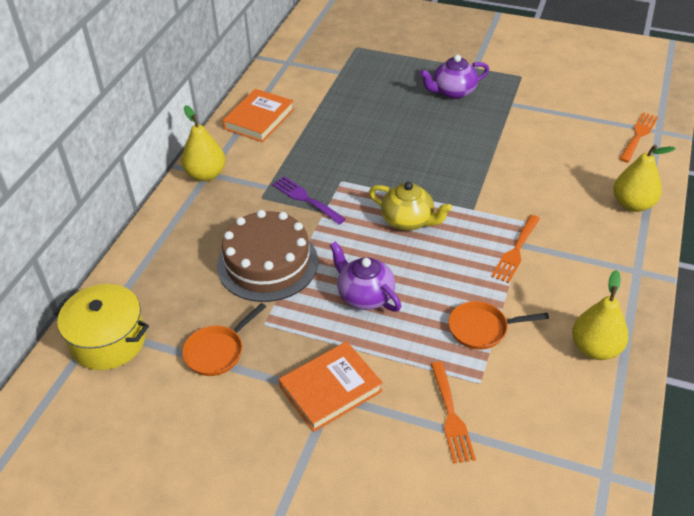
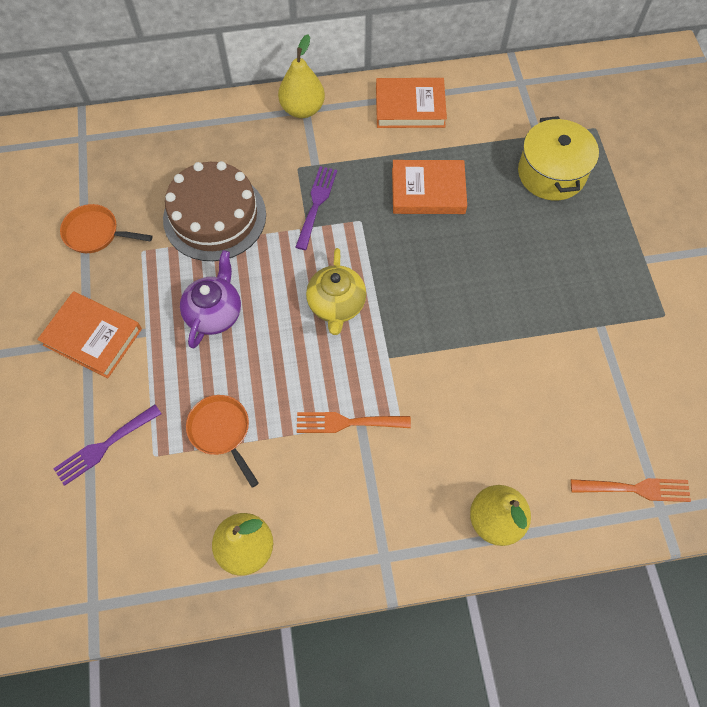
camera: 60 degrees right, 20 degrees up
yellow pot [53,284,149,370] -> yellow pot moved to [518,116,599,201]
purple teapot [420,55,489,99] -> none
orange fork [431,362,476,464] -> purple fork [53,405,162,486]
none -> orange book [392,160,467,214]

